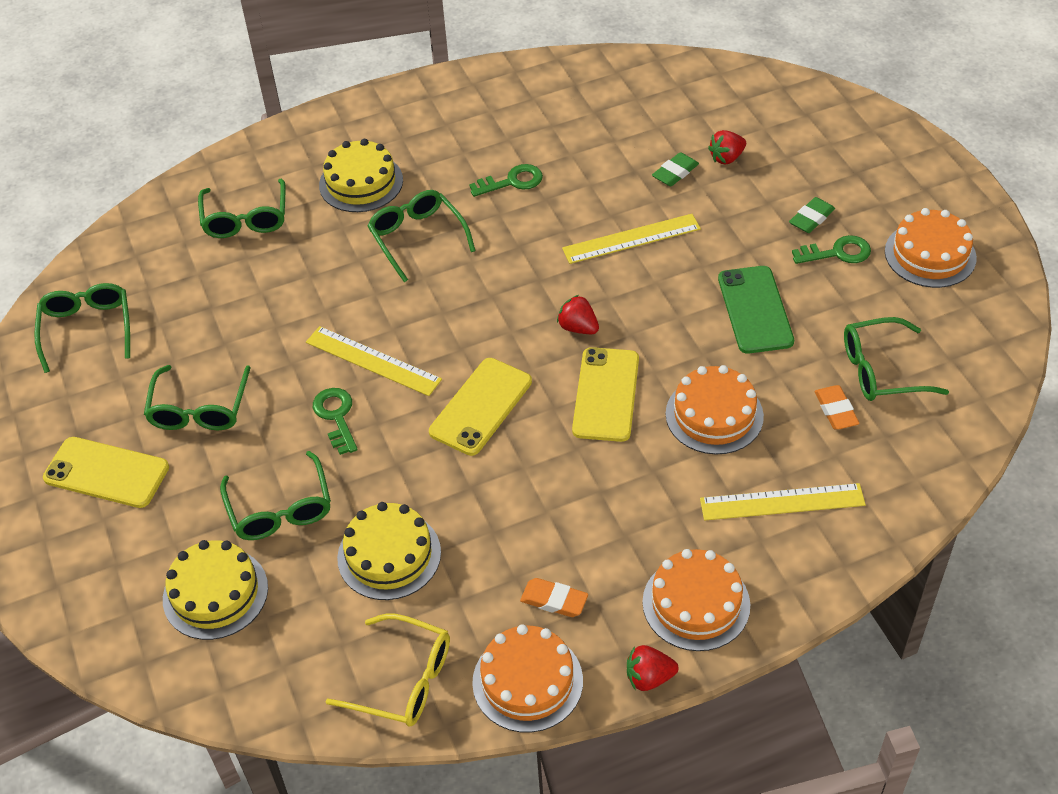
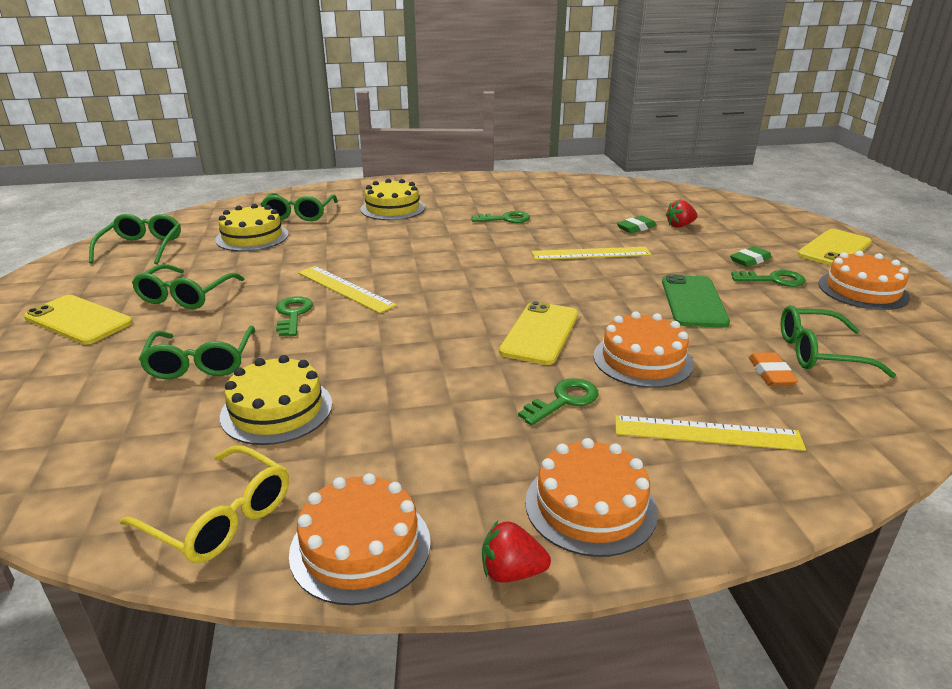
camera: 10 degrees right, 20 degrees down
yellow cake [163,540,268,640] -> yellow cake moved to [215,204,289,252]
green glasses [367,190,476,282] -> none
yellow phone [429,358,532,456] -> yellow phone moved to [797,229,872,266]
orange eraser [520,578,588,617] -> none
red strawberry [557,295,599,334] -> none
none -> green key [518,378,599,426]

